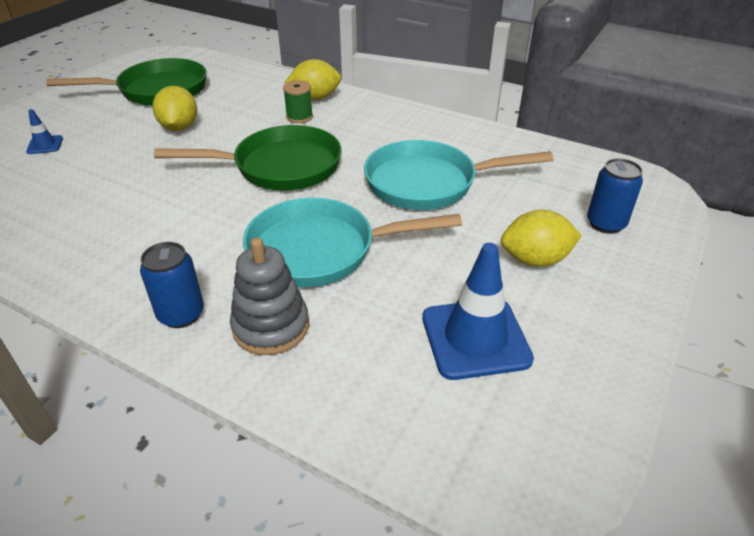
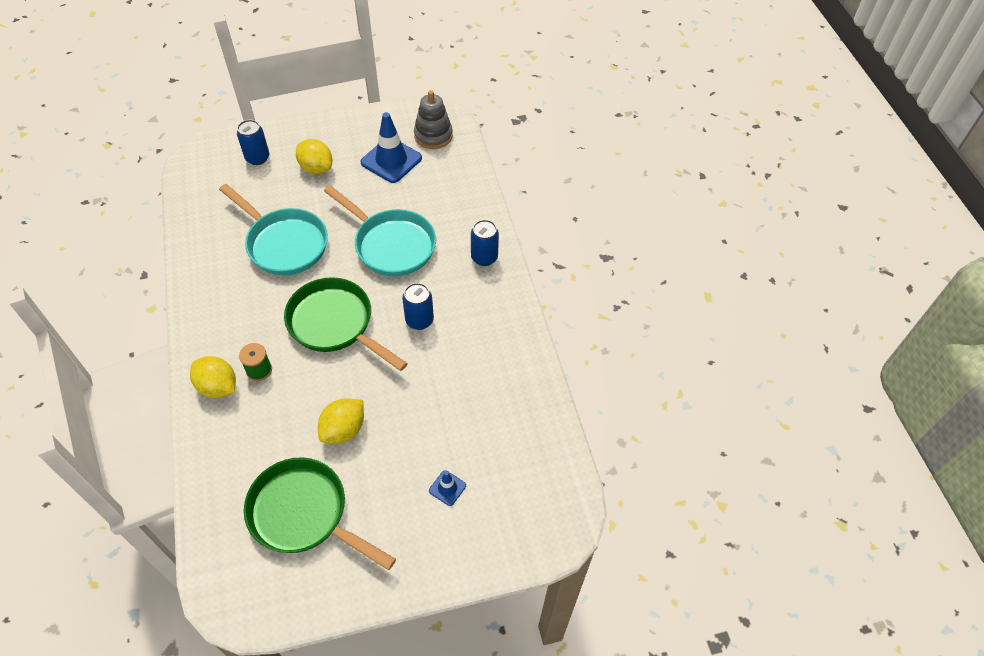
camera: 135 degrees left, 15 degrees up
grey stacking toy [230,238,309,355] -> grey stacking toy moved to [414,90,453,149]
none -> blue can [402,283,434,330]

